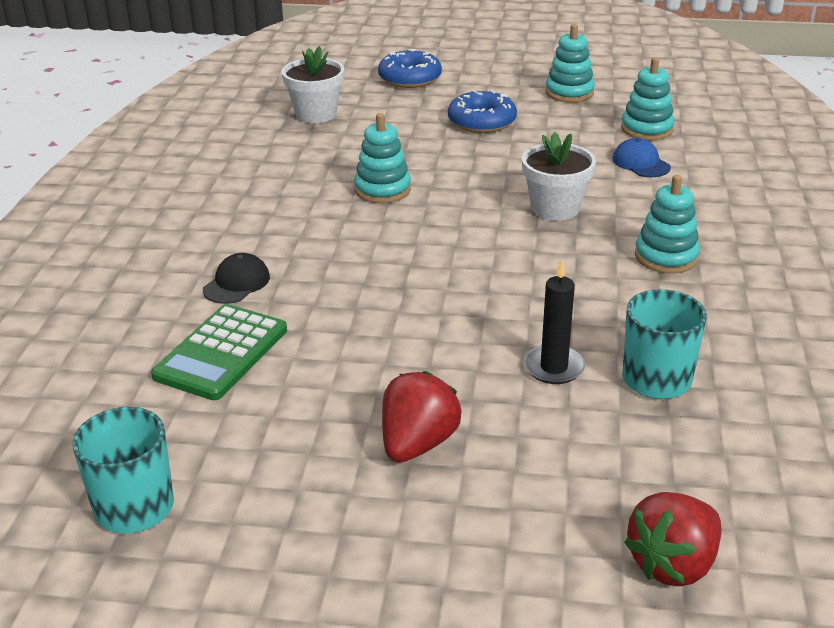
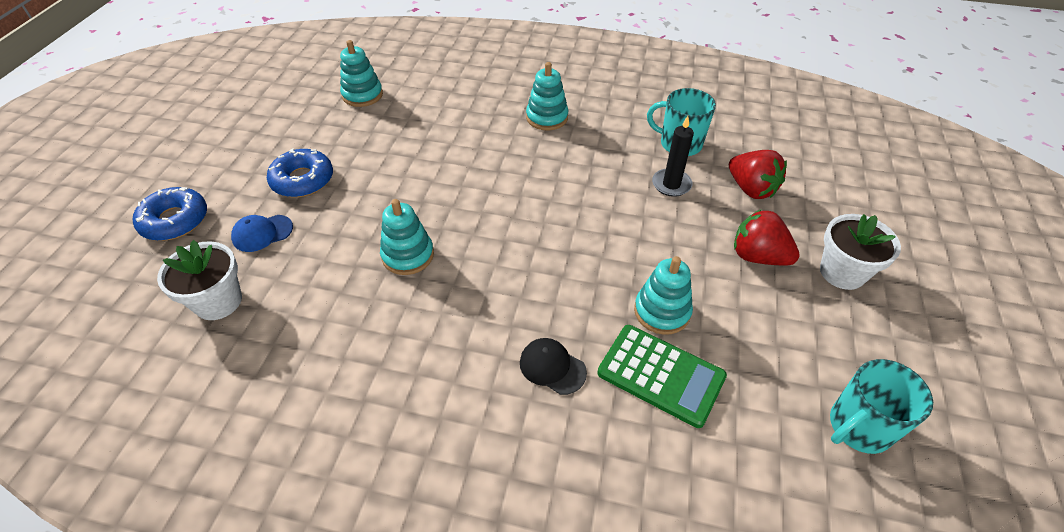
camera: 85 degrees left, 15 degrees up
white flower pot [522,132,596,221] -> white flower pot moved to [820,214,901,290]
turquoise stacking toy [545,24,595,103] -> turquoise stacking toy moved to [634,256,693,335]
blue cap [613,138,671,177] -> blue cap moved to [231,215,293,252]
red strawberry [624,492,721,586] -> red strawberry moved to [729,150,787,199]

